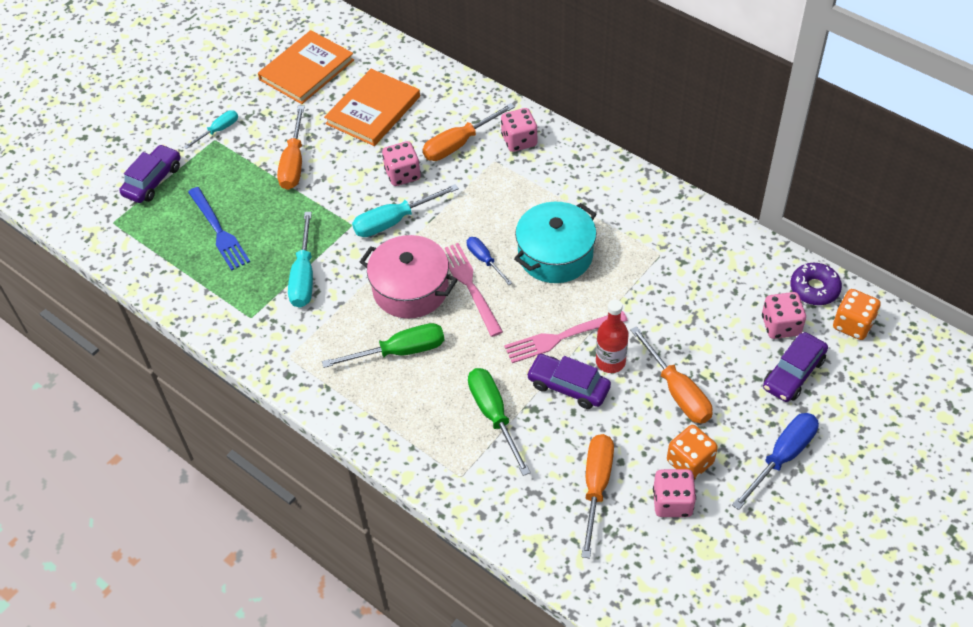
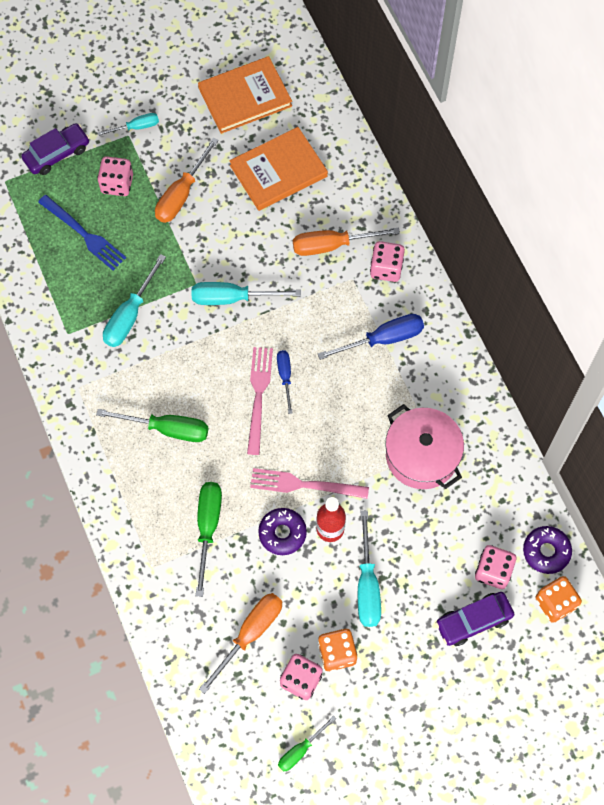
camera: 25 degrees right, 15 degrees up
blue fork [188,187,250,271] -> blue fork turned 45 degrees counterclockwise [38,195,126,270]
pink pot [360,235,458,319] -> pink pot moved to [385,404,464,489]
pink dice [382,141,421,186] -> pink dice moved to [97,156,133,196]
turquoise pot [514,202,596,283] -> none
purple car [526,354,611,409] -> purple donut [258,508,307,555]
orange screwdriver [630,326,712,424] -> turquoise screwdriver [358,511,381,627]
blue screwdriver [732,413,819,510] -> blue screwdriver moved to [318,314,424,360]
none -> green screwdriver [278,716,336,772]

